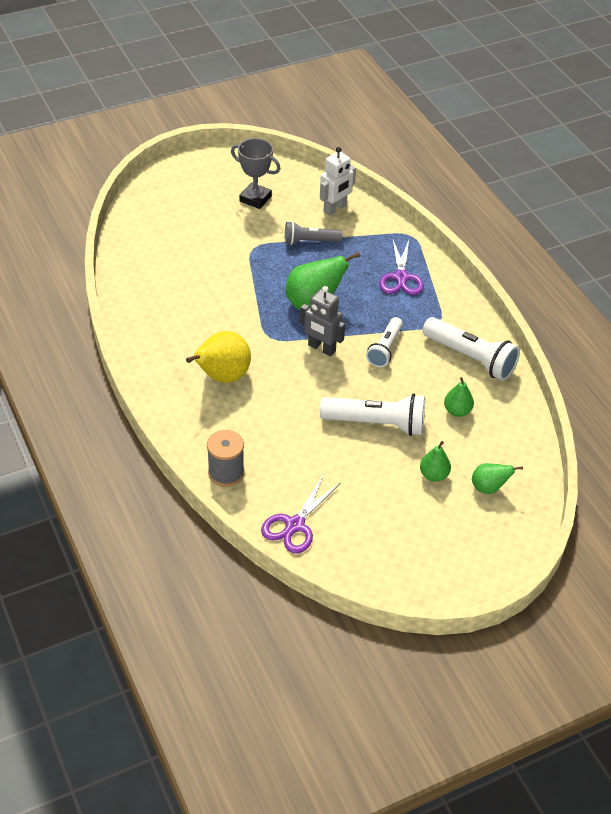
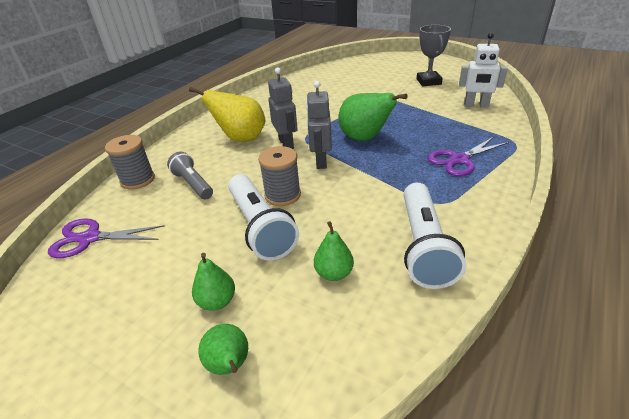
camera: 60 degrees right, 10 degrees down
grey flashlight [285,221,343,245] -> grey flashlight moved to [167,152,213,200]
white flashlight [366,317,403,367] -> none
none -> grey spool [258,146,301,206]
none -> grey robot [268,68,298,149]

